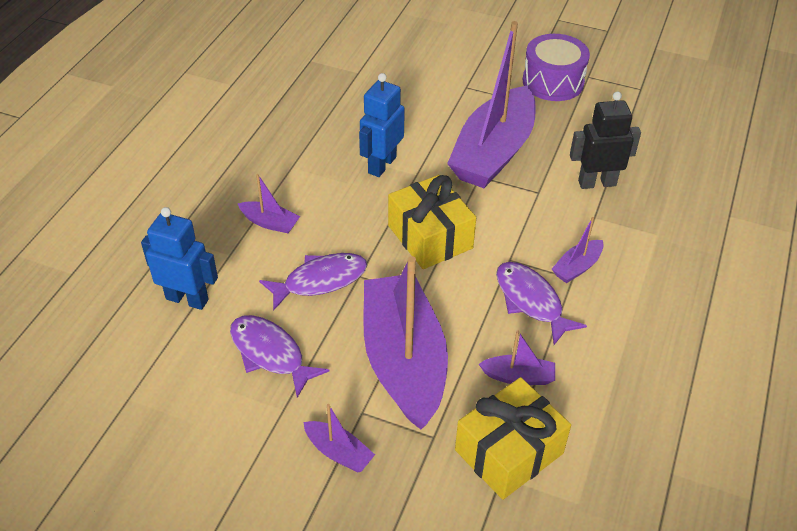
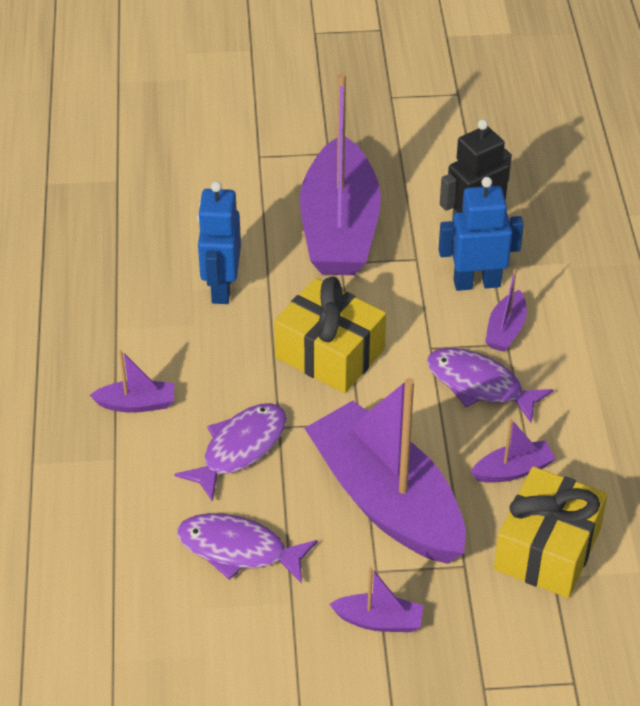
camera: 25 degrees left, 0 degrees up
blue robot [141,207,218,310] -> blue robot moved to [438,177,524,291]
purple drum [523,34,590,101] -> none

